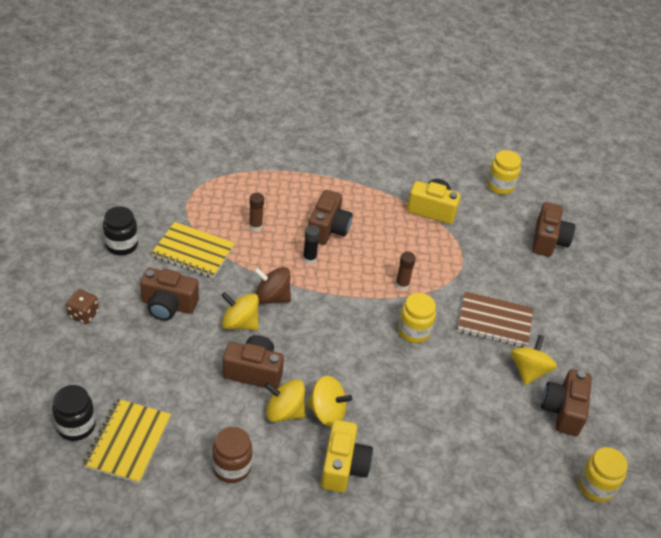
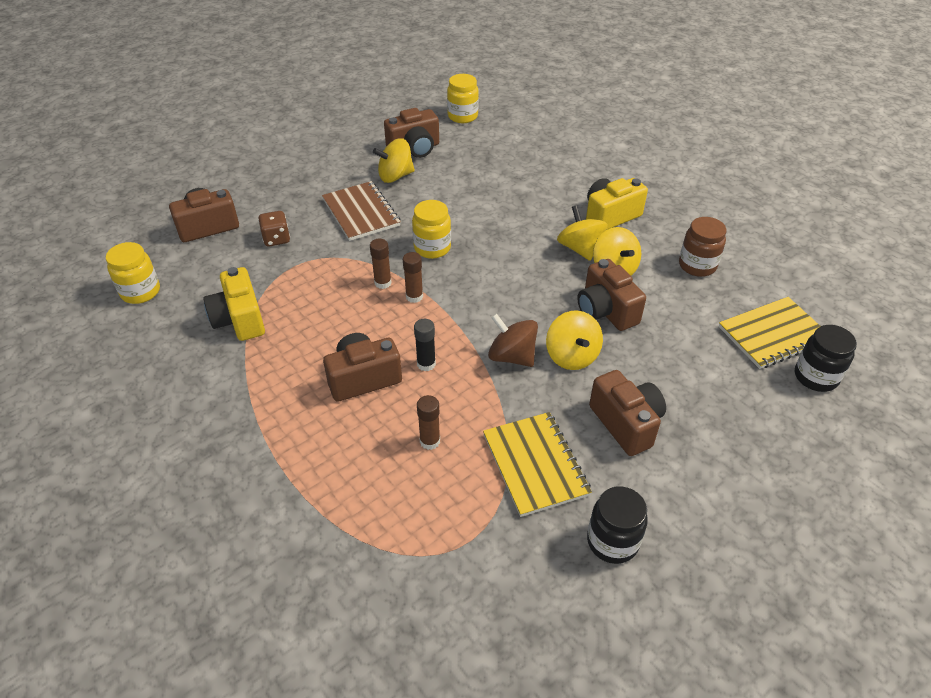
camera: 125 degrees left, 0 degrees up
brown dice [66,289,99,324] -> brown dice moved to [258,211,290,246]
brown spinning top [254,267,291,304] -> brown spinning top turned 150 degrees clockwise [488,313,538,367]
none -> brown glue stick [403,252,423,303]

